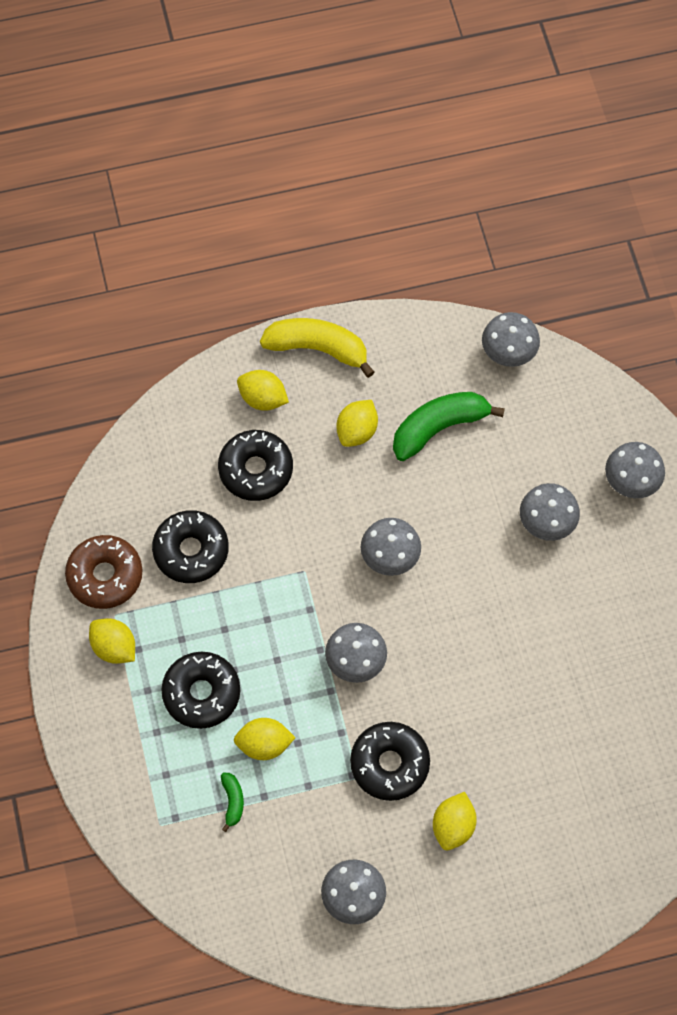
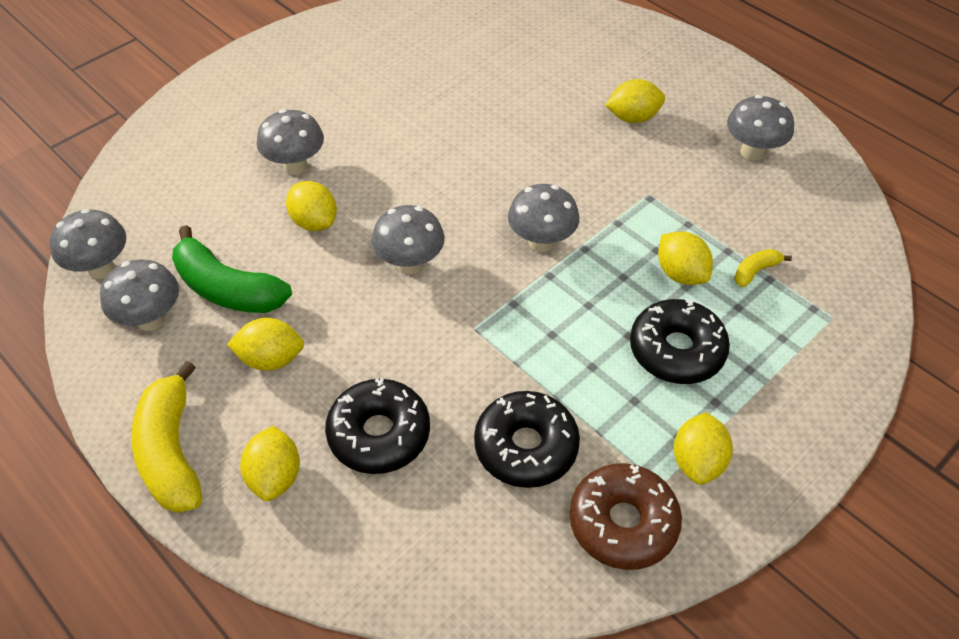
camera: 120 degrees left, 15 degrees down
green banana [221,773,244,832] -> yellow banana [734,249,792,287]
black donut [350,722,430,801] -> none
grey mushroom [605,442,665,498] -> grey mushroom moved to [100,259,179,331]
none -> yellow lemon [286,181,337,231]

